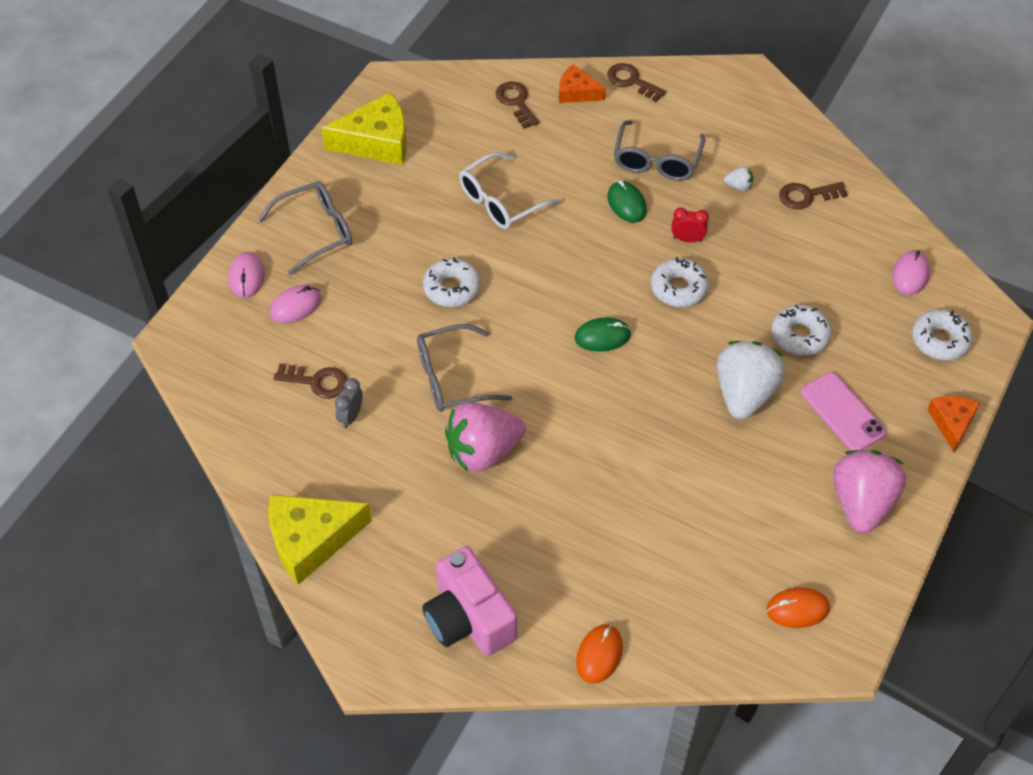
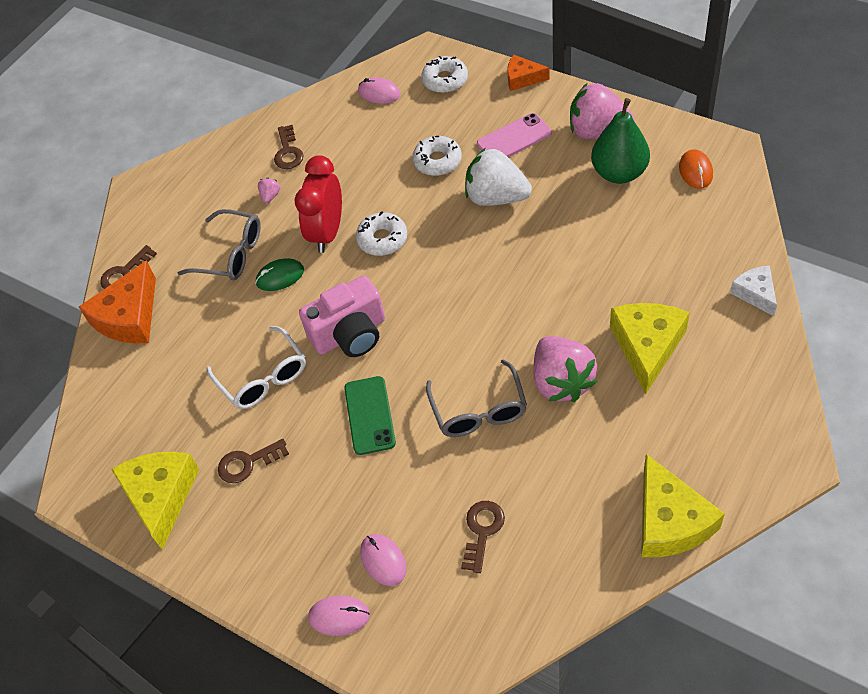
camera: 80 degrees left, 0 degrees up
grey glasses [258,181,352,275] -> none
grey clock [335,378,363,428] -> none
pink camera [422,546,517,656] -> pink camera moved to [299,275,385,357]
white donut [423,257,481,307] -> green phone [344,376,396,455]
brown key [495,82,539,129] -> brown key moved to [218,439,289,483]
orange cheese [559,64,606,103] -> orange cheese [79,260,156,344], size x1.73
green mouse [575,317,631,352] -> none
orange mouse [576,624,623,684] -> white cheese [730,266,777,316]
red clock [671,208,709,243] -> red clock [294,155,342,253], size x2.14
white strawberry [724,166,753,191] -> pink strawberry [258,177,280,204]
none -> green pear [591,98,650,184]
none -> yellow cheese [610,303,690,394]

